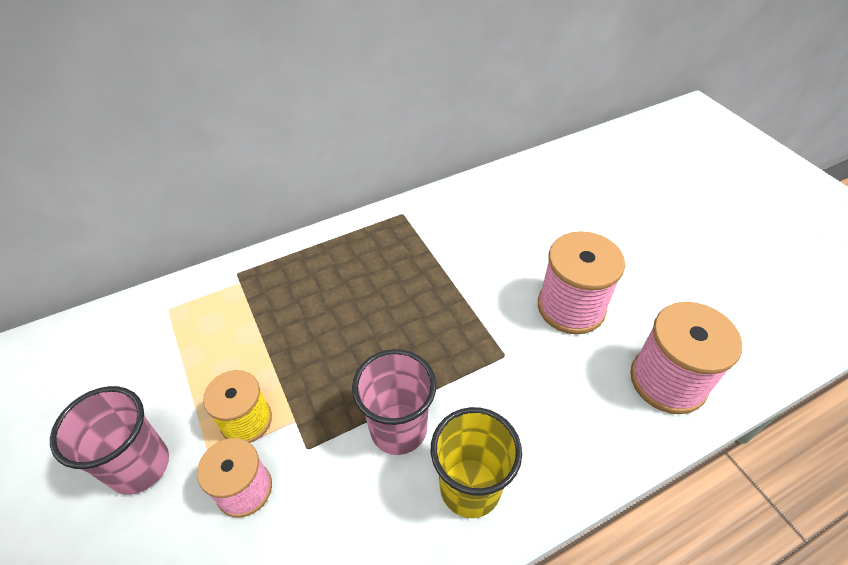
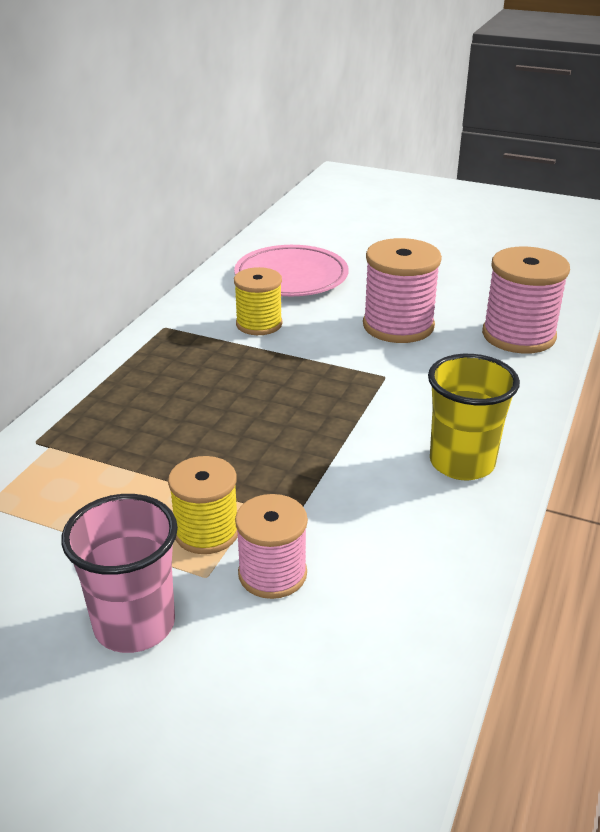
camera: 40 degrees left, 15 degrees down
pink cup [352,349,436,455] -> none
none -> pink plate [234,245,349,296]
none -> yellow spool [234,267,283,335]

